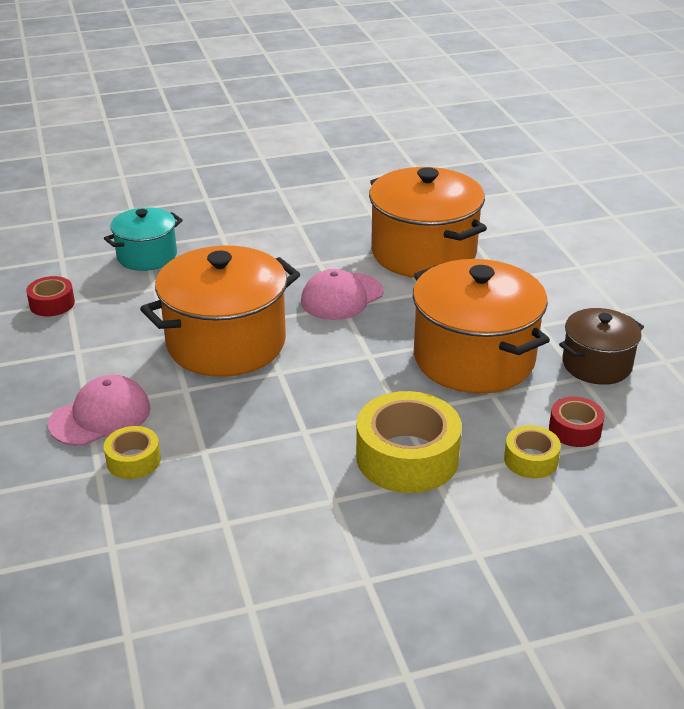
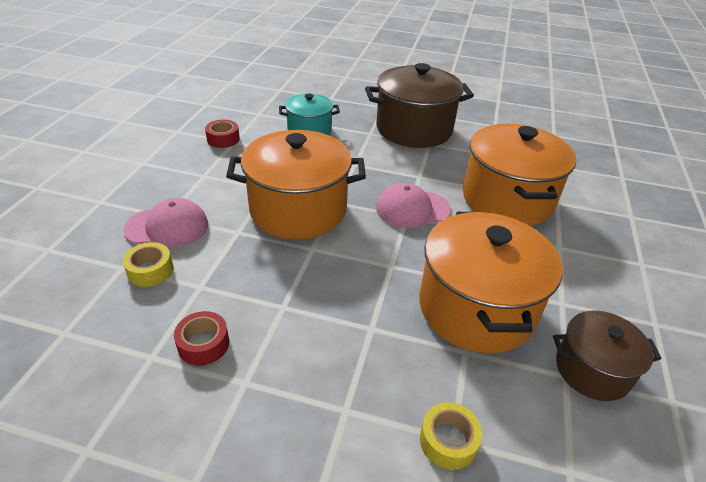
camera: 30 degrees right, 5 degrees up
yellow tape [356,391,462,493] -> none
red tape [549,396,605,447] -> red tape moved to [174,311,229,366]
none -> brown pot [365,63,474,148]

